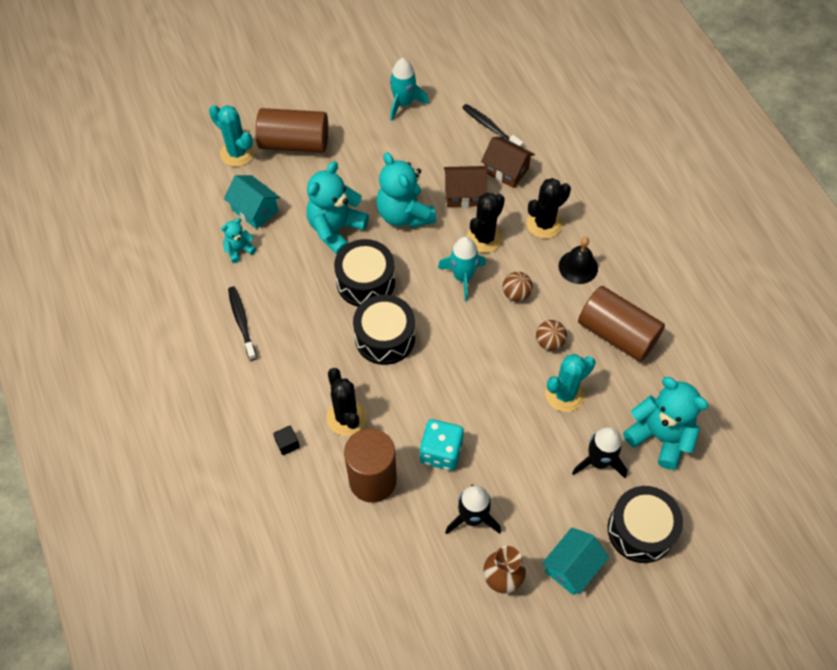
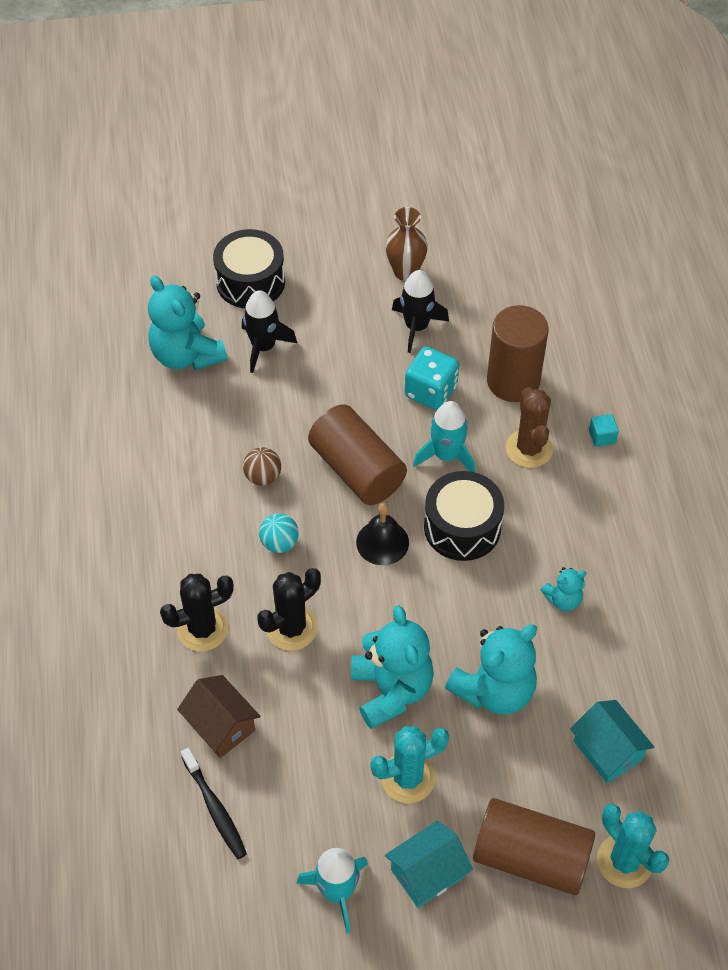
camera: 165 degrees left, 5 degrees down
turquoise teddy bear [221,218,256,263] -> turquoise teddy bear moved to [541,567,586,611]
black toothbrush [228,287,257,361] -> none
black cube [273,426,300,455] -> turquoise cube [589,414,619,447]
black cactus [327,368,367,436] -> brown cactus [506,387,553,468]
black drum [334,239,395,307] -> none
turquoise rocket [438,237,486,301] -> turquoise rocket moved to [413,401,476,473]
brown house [444,166,487,207] -> none
brown ball [503,272,533,302] -> turquoise ball [259,514,299,553]
turquoise house [542,527,609,595] -> turquoise house moved to [385,821,473,908]
turquoise cactus [545,354,596,412] -> turquoise cactus moved to [370,726,449,803]
black bell [559,237,598,284] -> black bell moved to [356,503,409,565]
brown cylinder [578,286,665,362] -> brown cylinder moved to [308,404,407,505]

